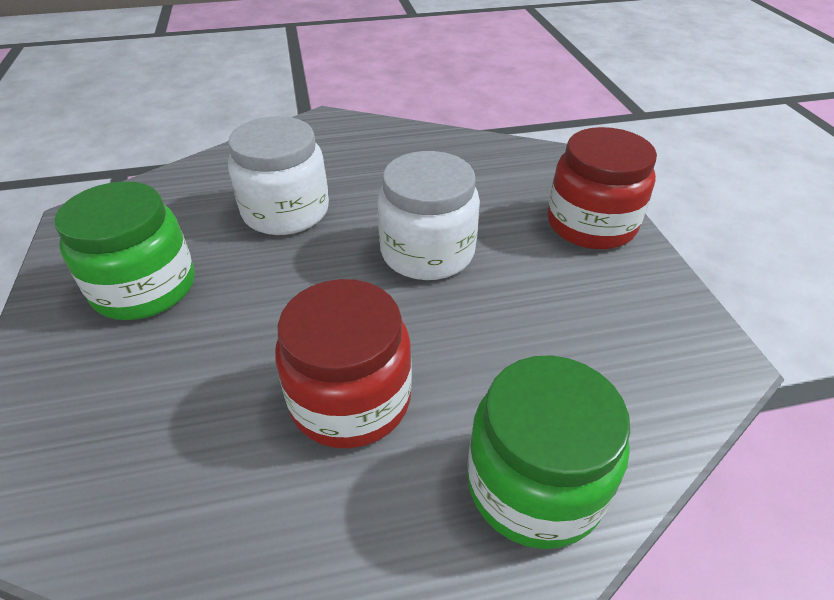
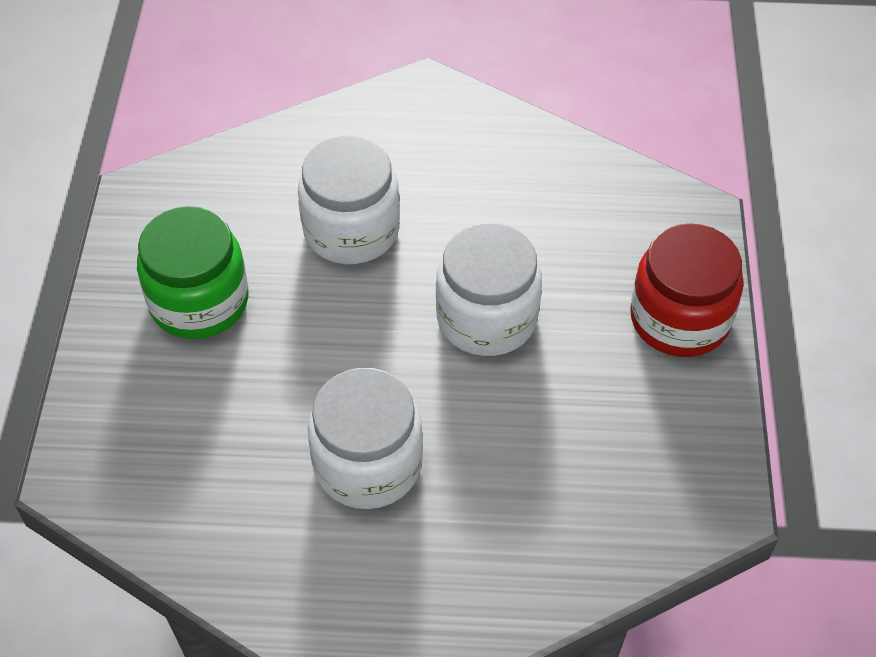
camera: 15 degrees right, 10 degrees up
red jar [275,279,412,448] -> white jar [308,368,423,509]
green jar [467,355,630,549] -> none

